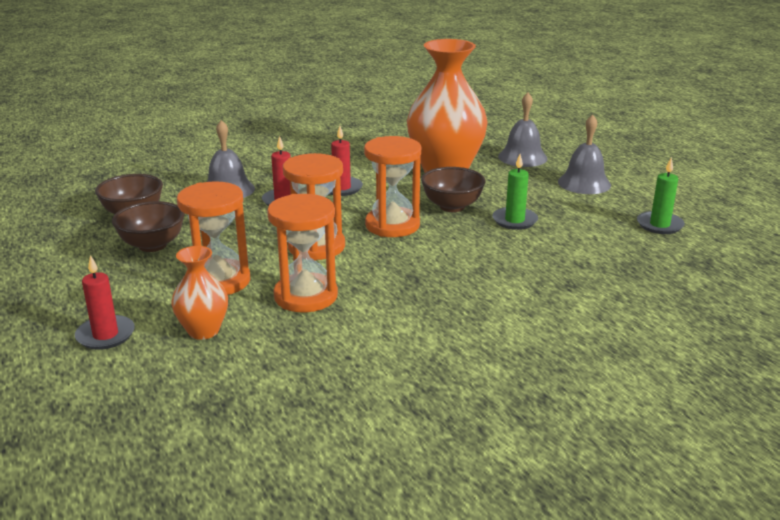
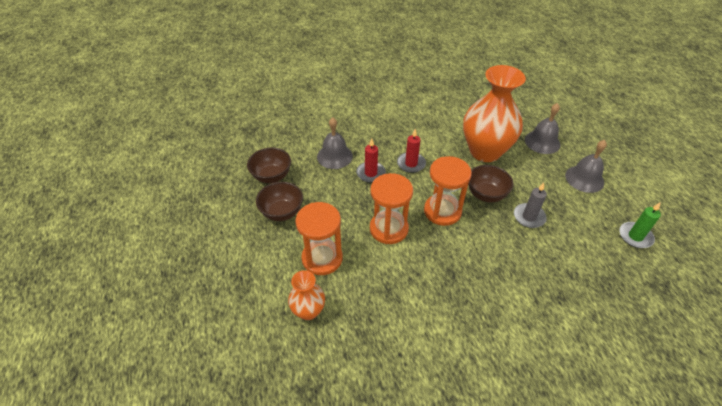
camera: 10 degrees right, 20 degrees up
red candle [75,255,135,350] -> none
orange hourglass [267,194,338,312] -> none
green candle [492,154,538,230] -> grey candle [514,183,547,228]

